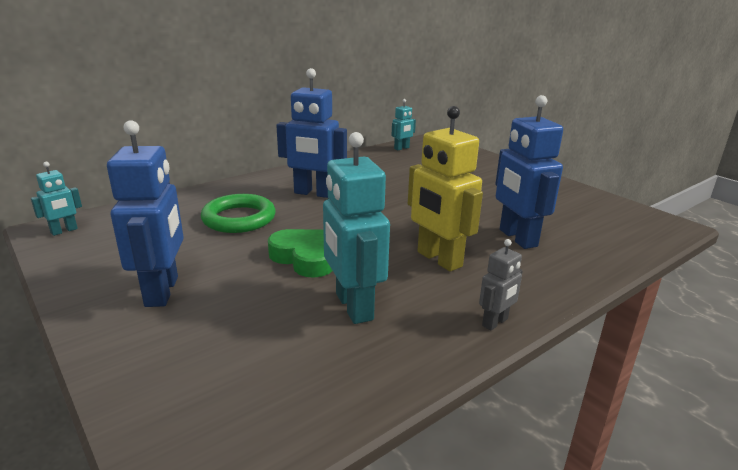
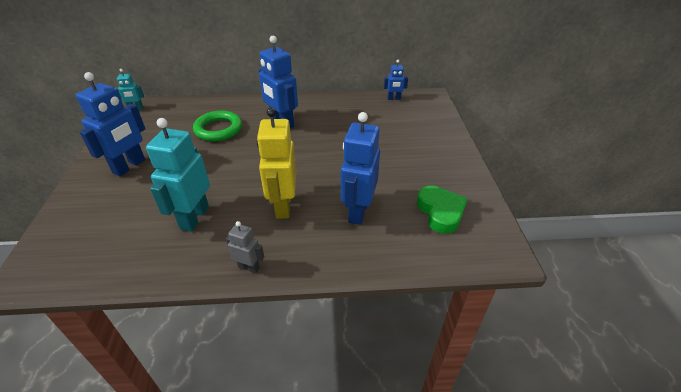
camera: 35 degrees right, 15 degrees up
green heart [268,229,332,278] -> green heart moved to [417,186,468,234]
turquoise robot [391,99,416,150] -> blue robot [384,60,408,100]
grey robot [479,239,523,331] -> grey robot turned 150 degrees counterclockwise [226,221,264,273]

